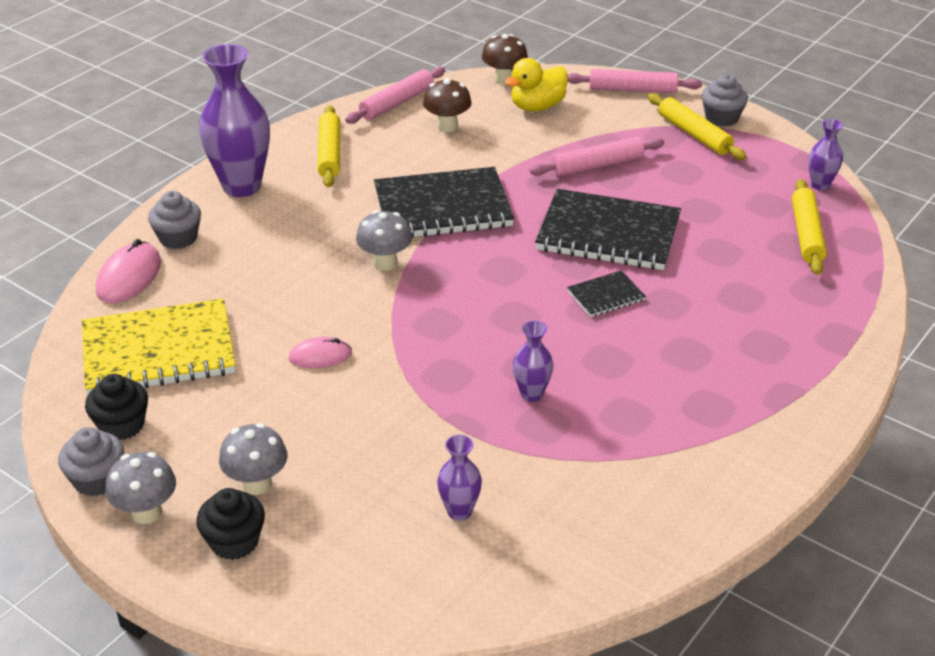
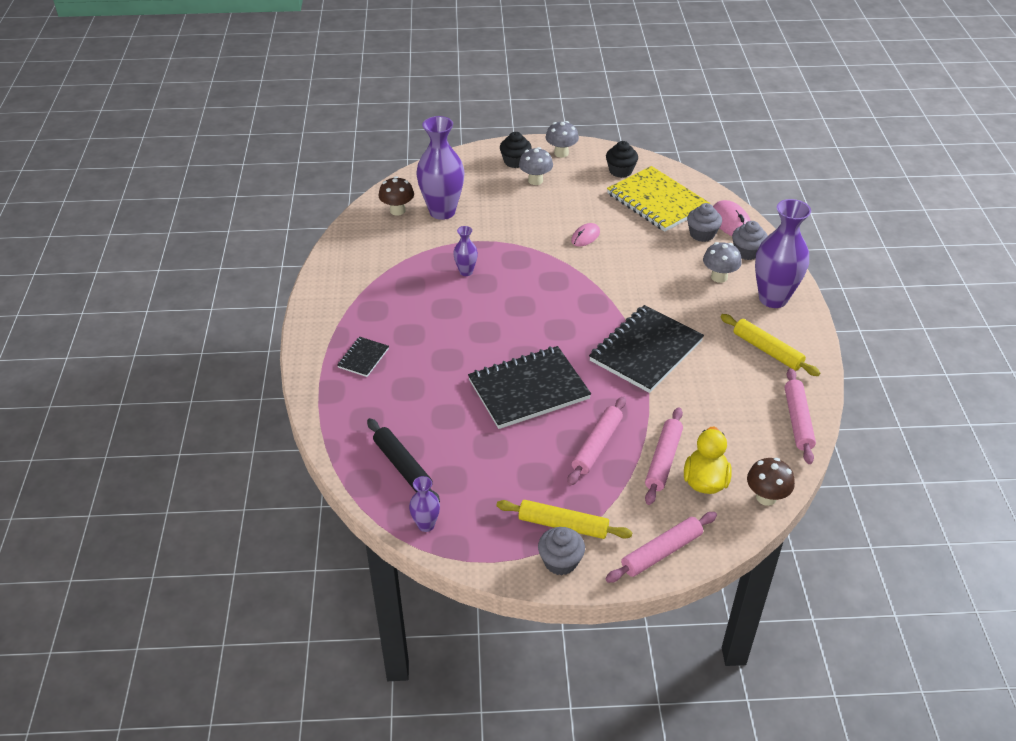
camera: 140 degrees right, 5 degrees up
grey cupcake [58,427,124,496] -> grey cupcake moved to [687,203,722,242]
yellow notebook [82,298,235,395] -> yellow notebook turned 75 degrees counterclockwise [607,166,710,232]
grey mushroom [356,210,412,271] -> grey mushroom moved to [703,242,742,283]
brown mushroom [423,78,472,132] -> brown mushroom moved to [379,176,414,216]
purple vase [437,435,482,521] -> purple vase [416,116,464,220], size x2.07
black notebook [567,270,646,317] -> black notebook moved to [337,337,389,377]
yellow rolling pin [792,179,827,275] -> black rolling pin [367,418,440,503]
none -> pink rolling pin [645,407,683,505]

